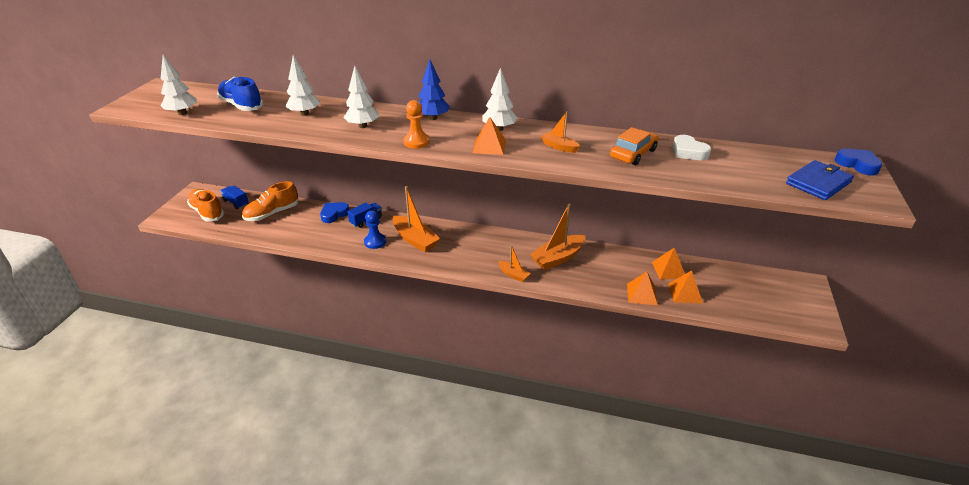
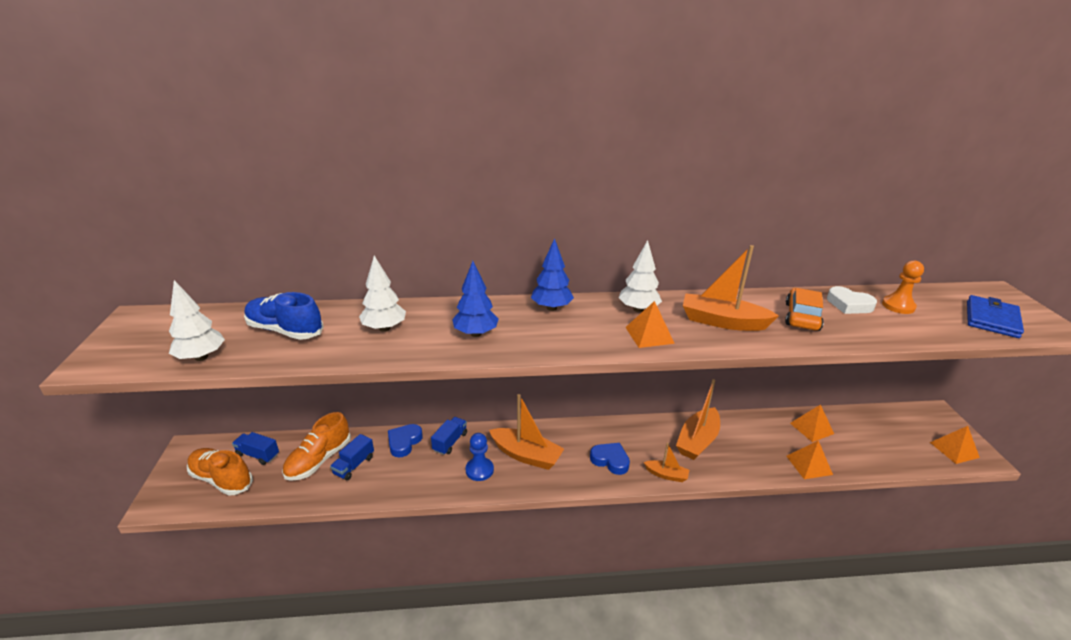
camera: 20 degrees left, 5 degrees down
white tree [343,66,379,128] -> blue tree [452,261,499,337]
orange pawn [403,100,430,149] -> orange pawn moved to [882,260,924,314]
orange boat [541,111,580,153] -> orange boat [683,245,779,331], size x1.83
orange pyramid [668,270,703,303] -> orange pyramid moved to [930,426,980,464]
blue heart [835,148,883,176] -> blue heart moved to [590,443,630,475]
none -> blue truck [330,434,374,480]

